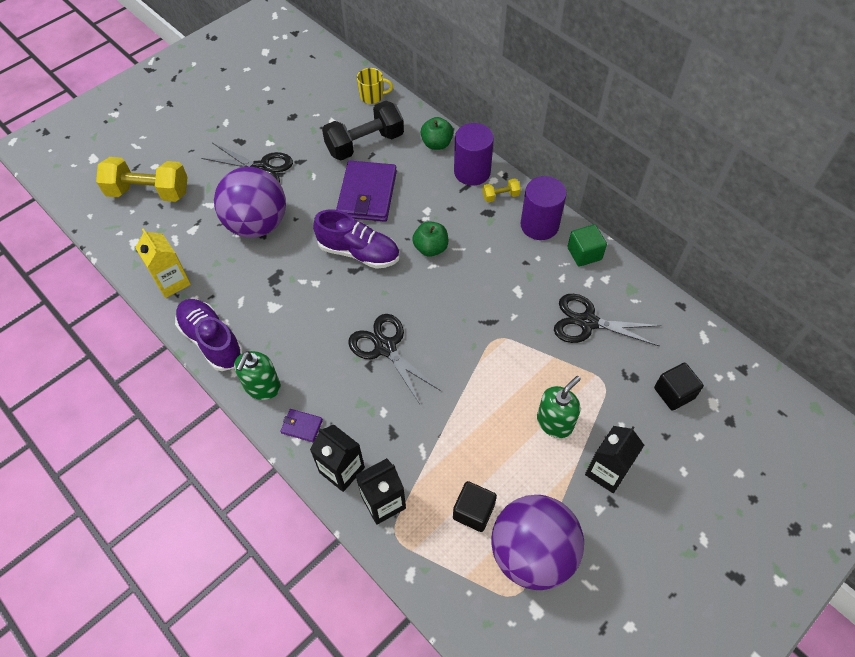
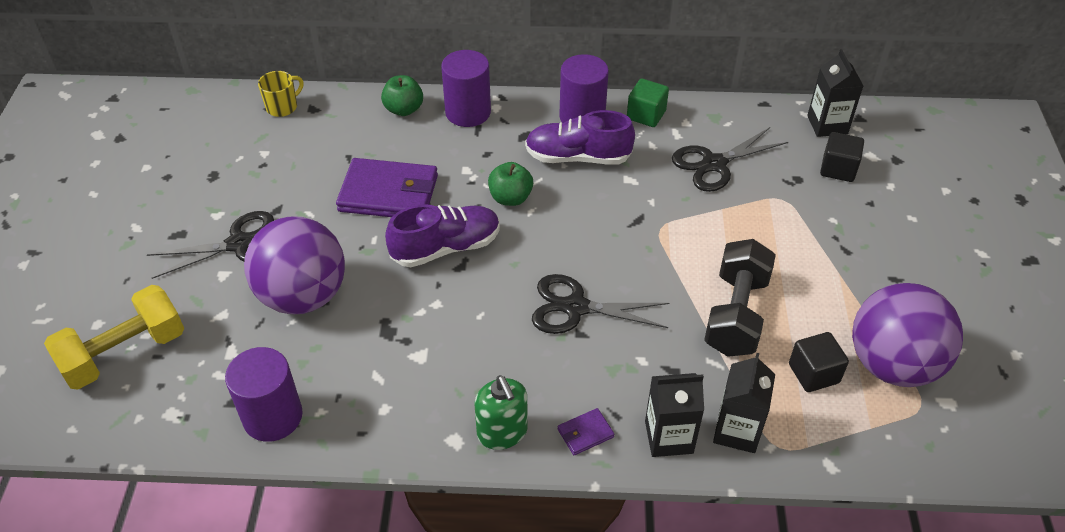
camera: 45 degrees left, 10 degrees down
yellow carton [135,228,191,298] -> purple cylinder [225,347,303,442]
purple shoe [175,299,244,371] -> purple shoe moved to [525,110,635,165]
black dumbbell [322,101,404,160] -> black dumbbell moved to [704,239,776,357]
purple wallet [336,161,397,222] -> purple wallet turned 45 degrees counterclockwise [336,158,438,217]
yellow dumbbell [482,178,521,202] -> none
green soap dispenser [537,376,581,438] -> none
black carton [585,426,644,493] -> black carton moved to [807,49,863,137]

